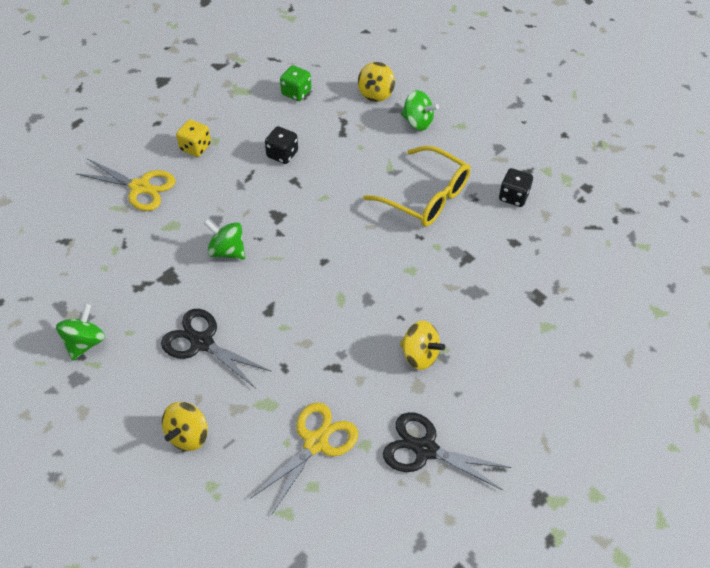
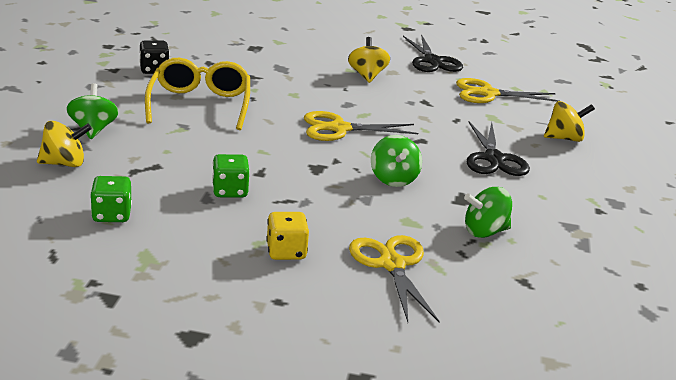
camera: 130 degrees left, 25 degrees down
green spinning top [56,304,105,361] -> green spinning top moved to [464,187,512,238]
black dice [265,126,298,164] -> green dice [212,154,250,197]
none -> yellow scissors [304,111,418,141]

